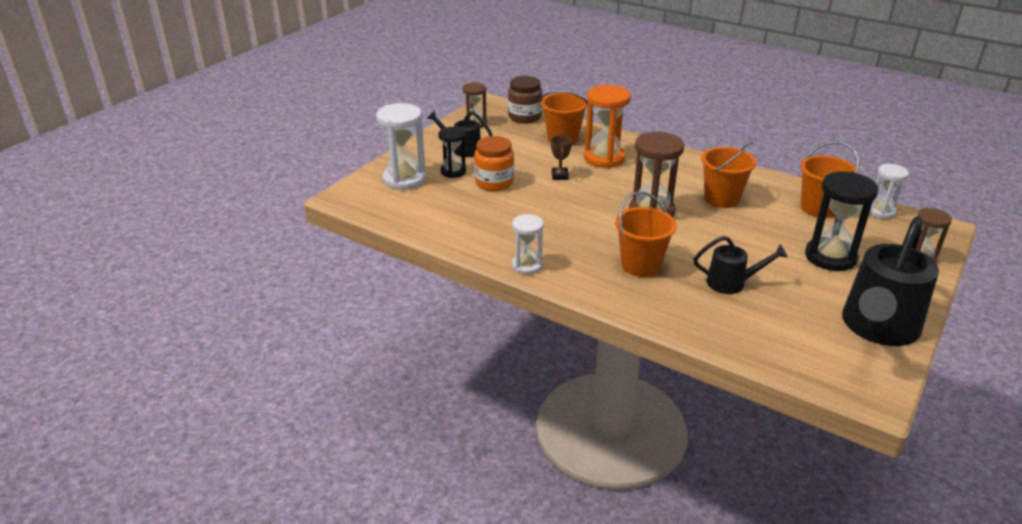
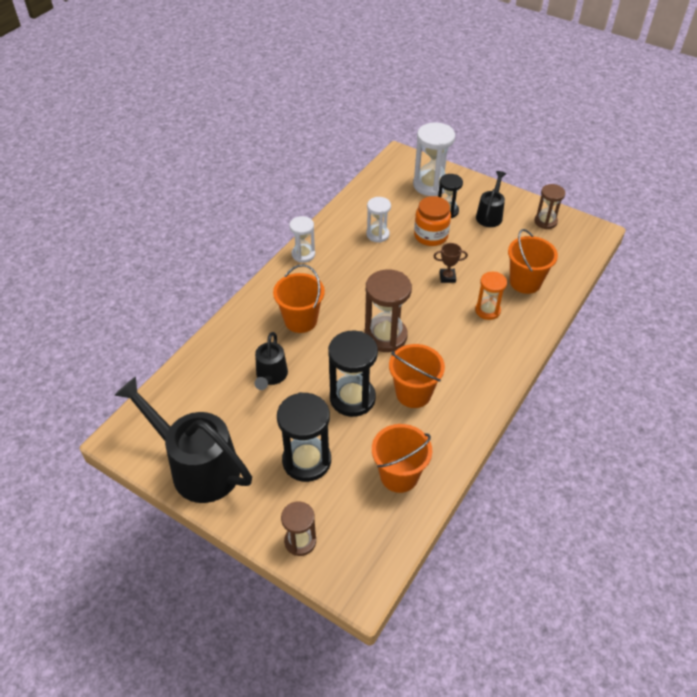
camera: 90 degrees right, 15 degrees up
brown jar [508,76,542,123] -> none
orange hourglass [584,85,631,168] -> orange hourglass [475,272,507,320], size x0.60
white hourglass [869,164,909,219] -> white hourglass moved to [366,197,391,243]
none -> black hourglass [328,331,378,417]

